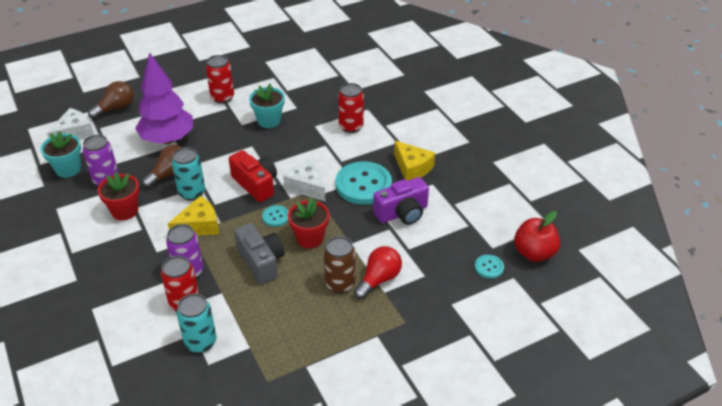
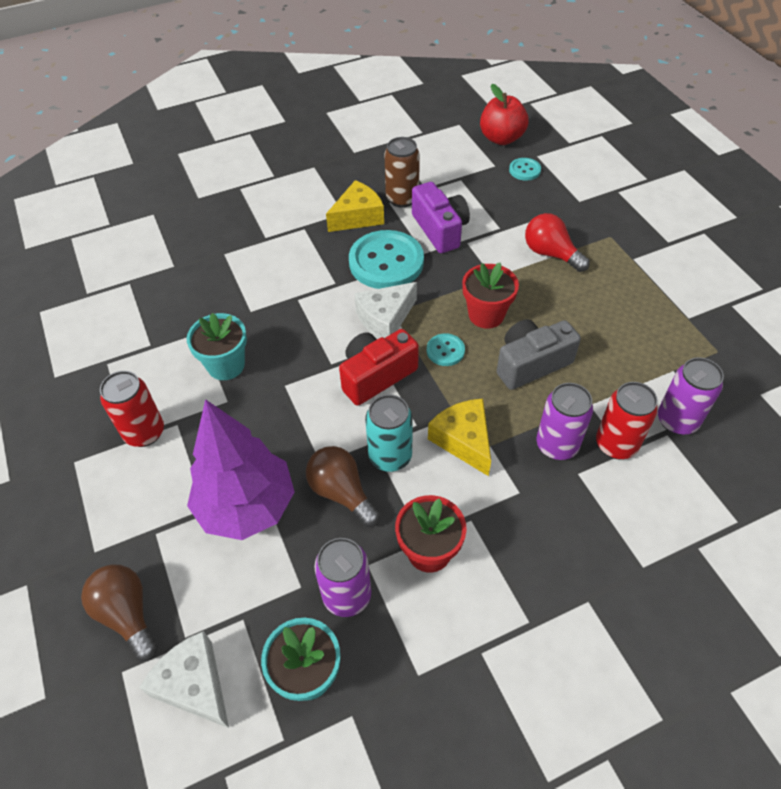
camera: 85 degrees left, 10 degrees up
turquoise can [176,293,216,353] -> purple can [658,357,724,435]
brown can [324,236,355,294] -> brown can moved to [384,137,420,208]
red can [338,83,364,133] -> none

